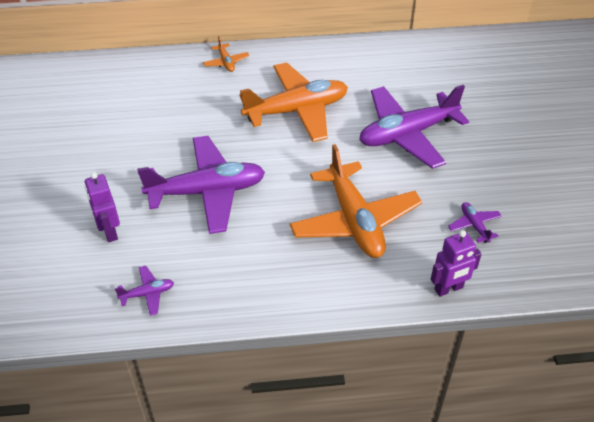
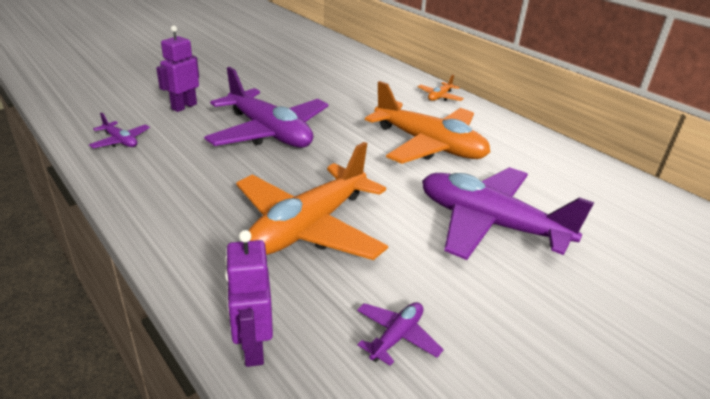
camera: 55 degrees right, 15 degrees down
purple robot [431,230,481,297] -> purple robot turned 45 degrees clockwise [225,230,273,367]

